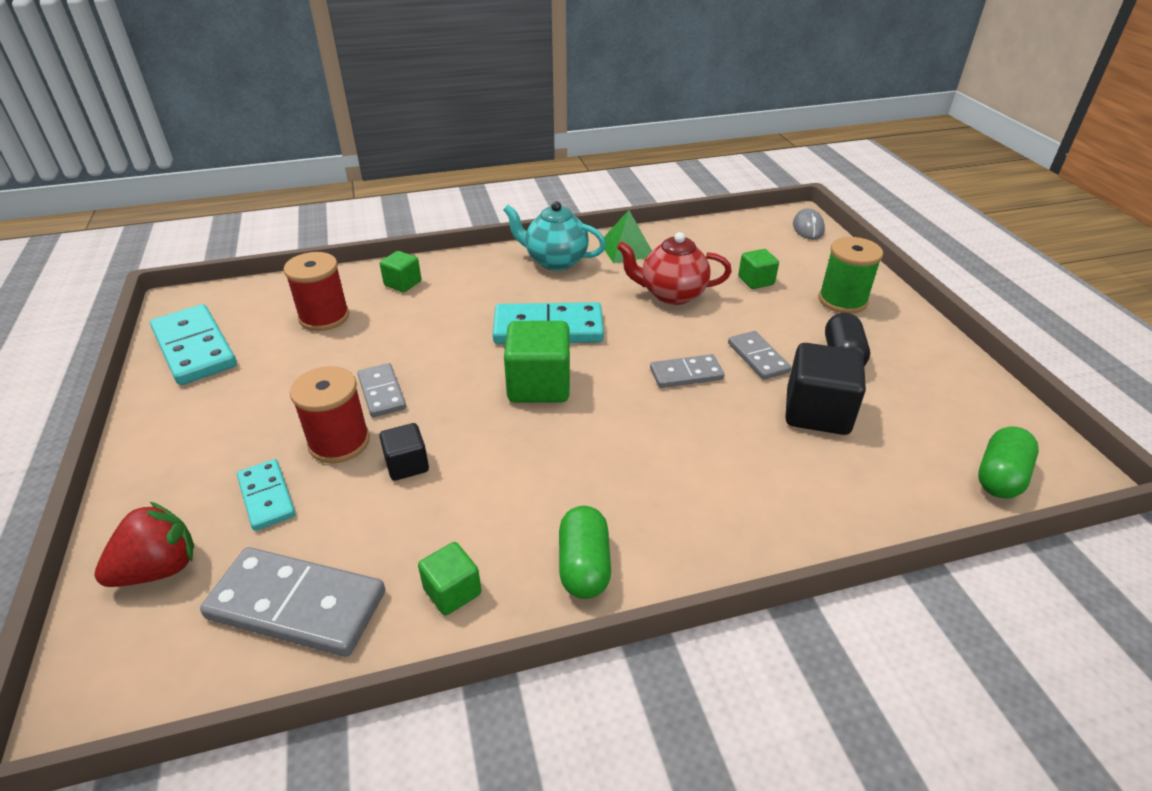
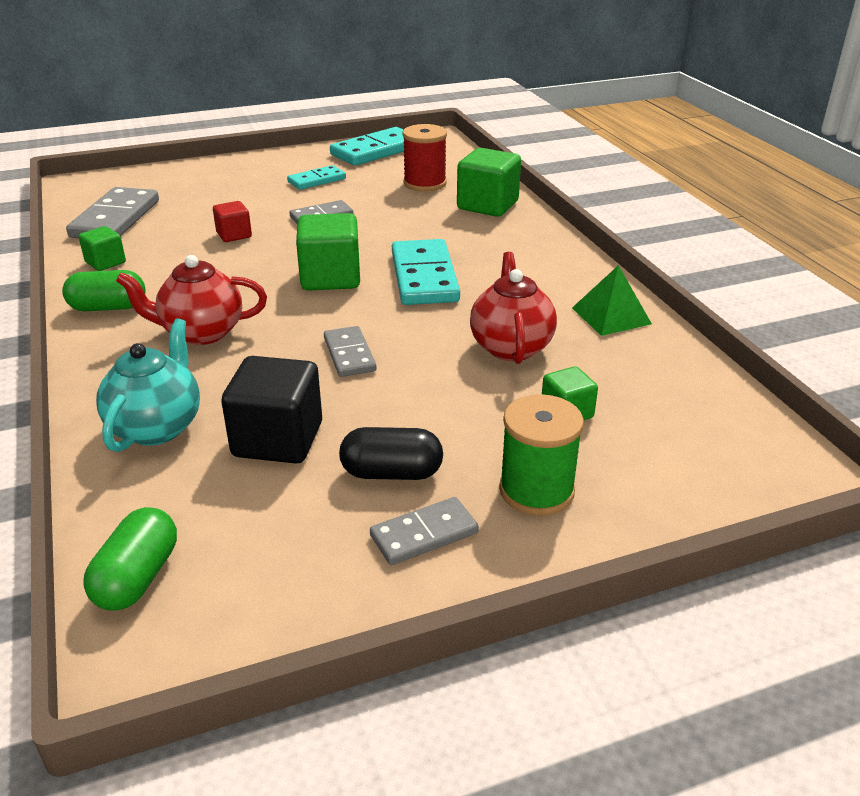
camera: 85 degrees right, 5 degrees down
red strawberry [94,501,194,587] -> none
turquoise domino [237,459,296,531] -> turquoise domino moved to [287,165,346,190]
red spool [290,366,370,463] -> none
black cube [379,423,429,481] -> red cube [213,201,252,242]
green cube [380,251,421,292] -> green cube [457,148,521,217], size x1.79
turquoise teapot [503,201,606,270] -> turquoise teapot moved to [96,319,200,452]
grey domino [728,331,792,380] -> grey domino moved to [370,497,479,565]
grey mouse [793,208,825,240] -> none
green capsule [978,427,1039,499] -> green capsule turned 75 degrees clockwise [83,507,177,611]
none -> red teapot [116,255,267,345]

